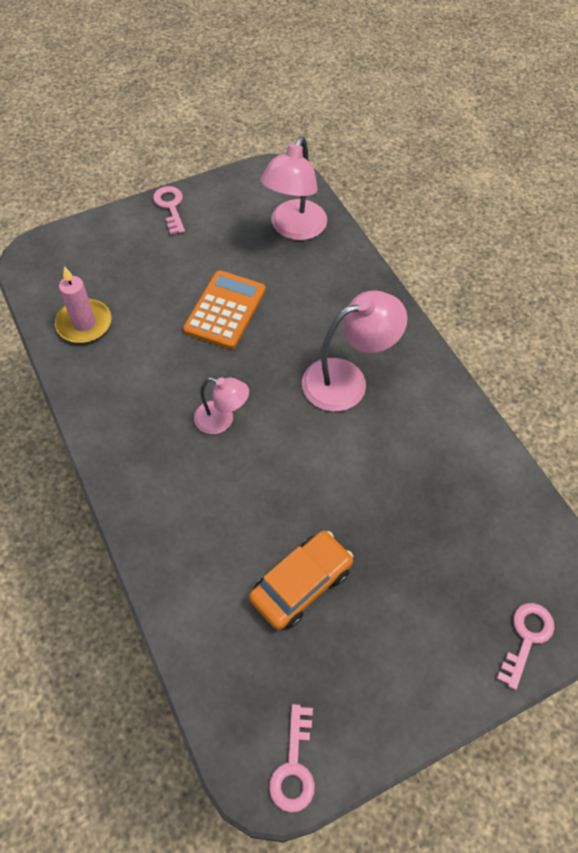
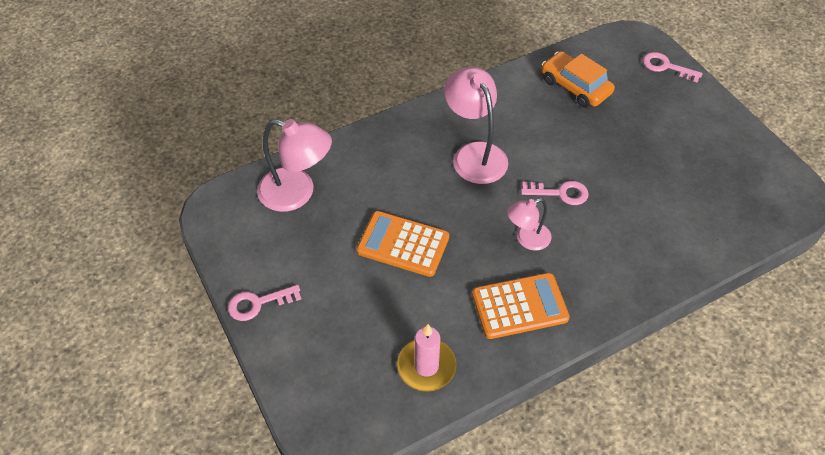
camera: 90 degrees left, 5 degrees down
pink lamp [194,377,249,434] -> pink lamp turned 135 degrees counterclockwise [507,198,552,251]
orange car [249,531,353,630] -> orange car moved to [542,51,615,108]
pink key [269,704,315,813] -> pink key moved to [521,181,589,205]
none -> orange calculator [472,273,570,339]

